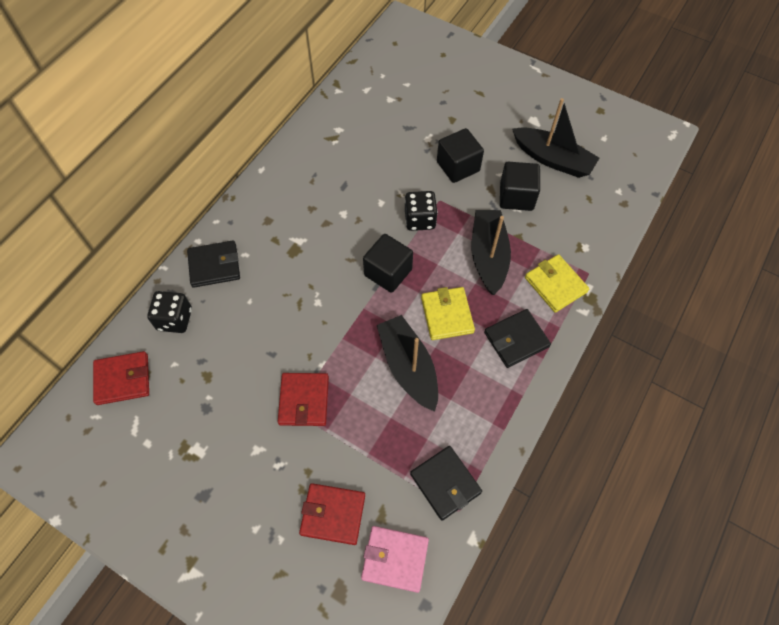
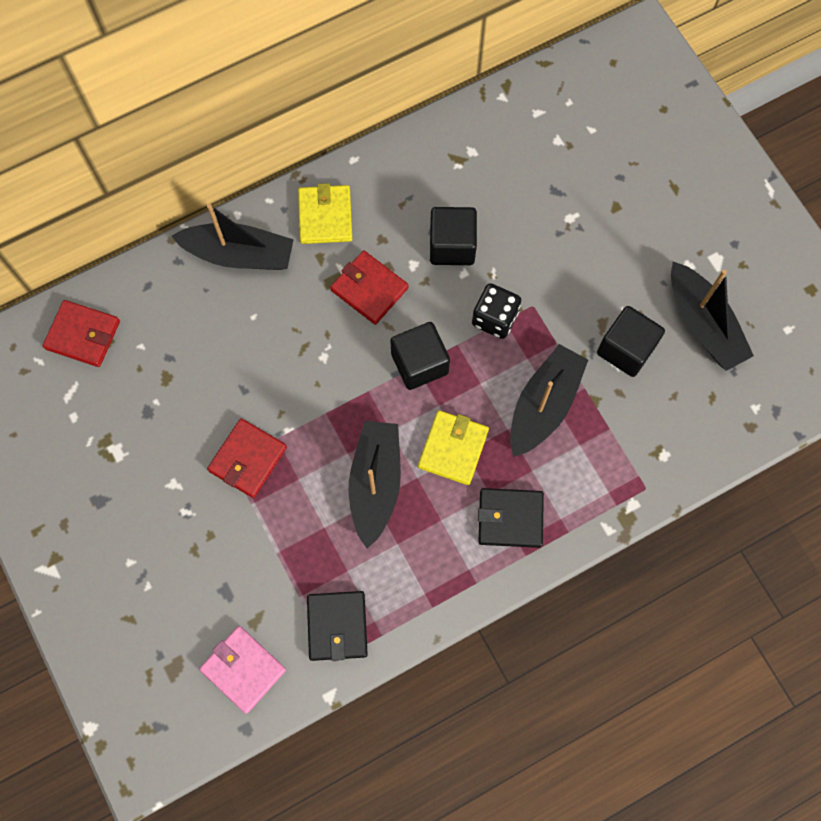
camera: 30 degrees right, 10 degrees up
black dice [147,291,192,333] -> none
black wallet [187,241,240,288] -> black boat [171,204,294,270]
red wallet [299,483,365,545] -> red wallet moved to [330,250,408,325]
black cube [437,128,484,183] -> black cube moved to [430,207,477,265]
yellow wallet [525,254,589,313] -> yellow wallet moved to [298,183,352,244]

